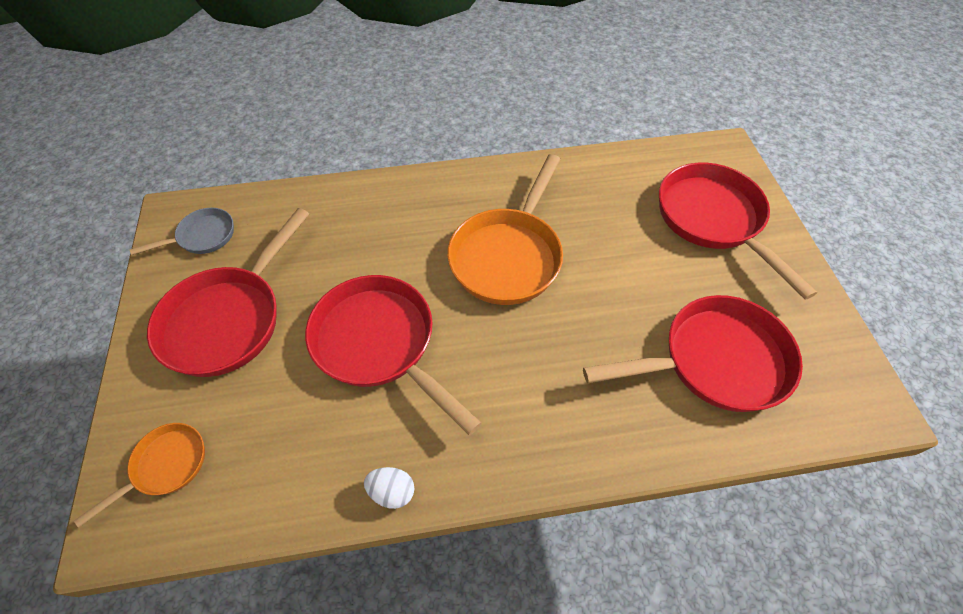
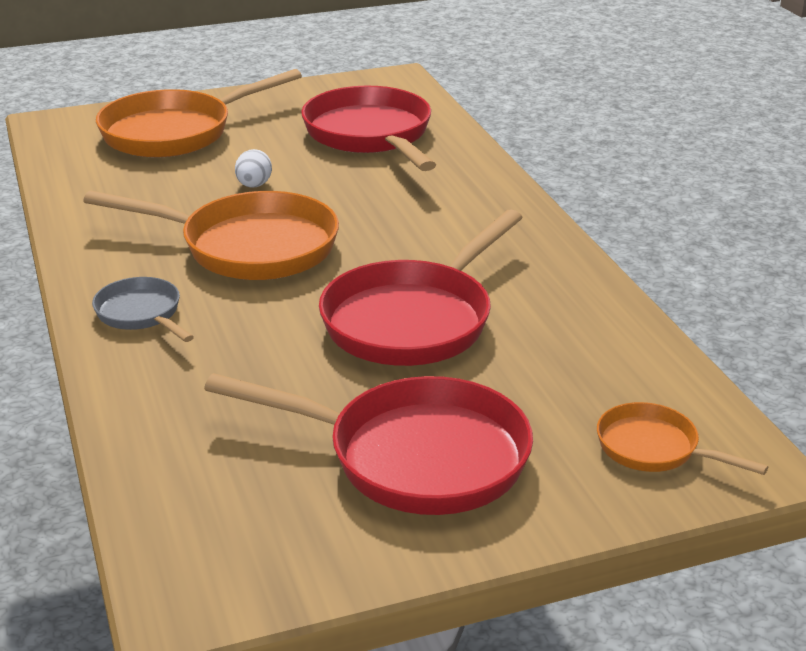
camera: 100 degrees left, 25 degrees down
grey pan [130,208,234,255] -> grey pan moved to [92,277,194,342]
white egg [364,467,414,509] -> white egg moved to [235,149,272,188]
red pan [659,163,817,300] -> orange pan [96,69,302,157]

